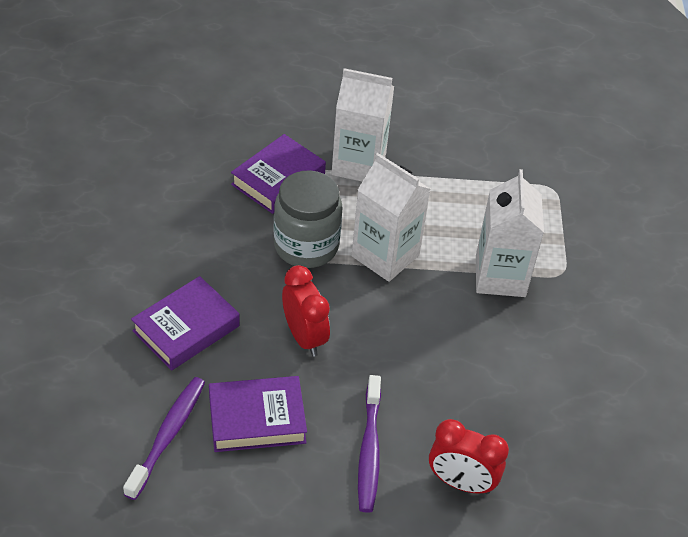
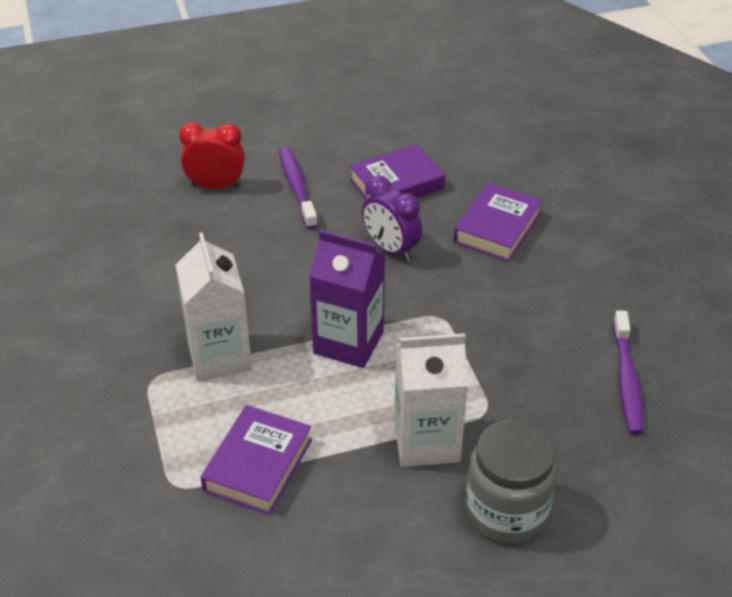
camera: 165 degrees right, 5 degrees down
purple toothbrush [123,377,205,500] -> purple toothbrush moved to [613,310,643,435]
purple book [231,134,326,214] -> purple book moved to [200,405,312,515]
grey jar [273,170,343,268] -> grey jar moved to [465,420,557,544]
red clock [282,265,330,357] -> purple clock [362,176,422,261]
white carton [352,153,430,282] -> purple carton [309,230,385,368]

